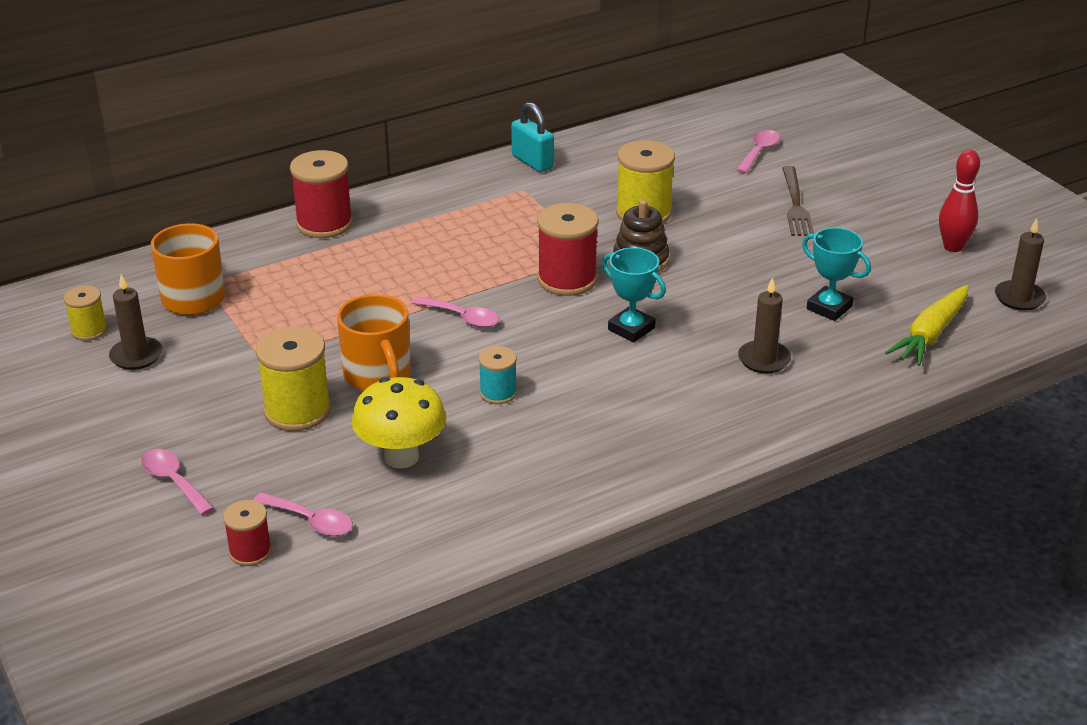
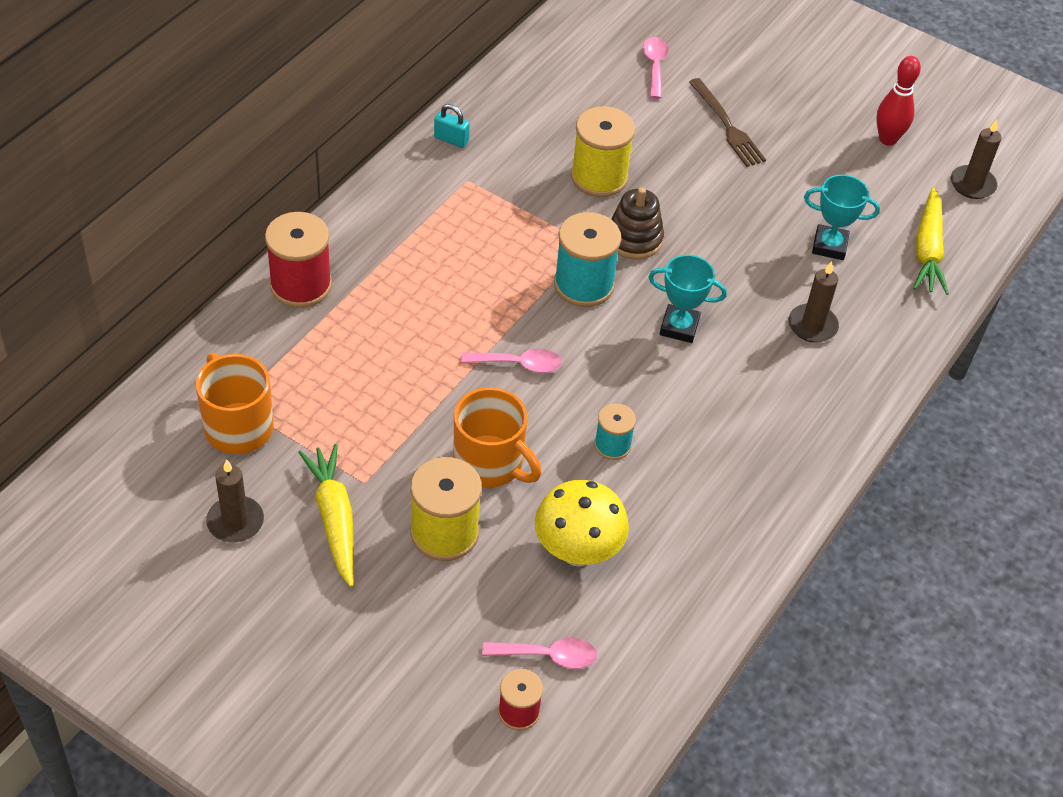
camera: 30 degrees left, 15 degrees up
yellow spool [64,285,107,341] -> none
pink spoon [141,449,214,515] -> none
turquoise padlock [511,102,554,172] -> turquoise padlock [434,104,470,148], size x0.66
red spool [537,203,599,296] -> turquoise spool [554,212,621,307]
none -> yellow carrot [298,444,354,587]

